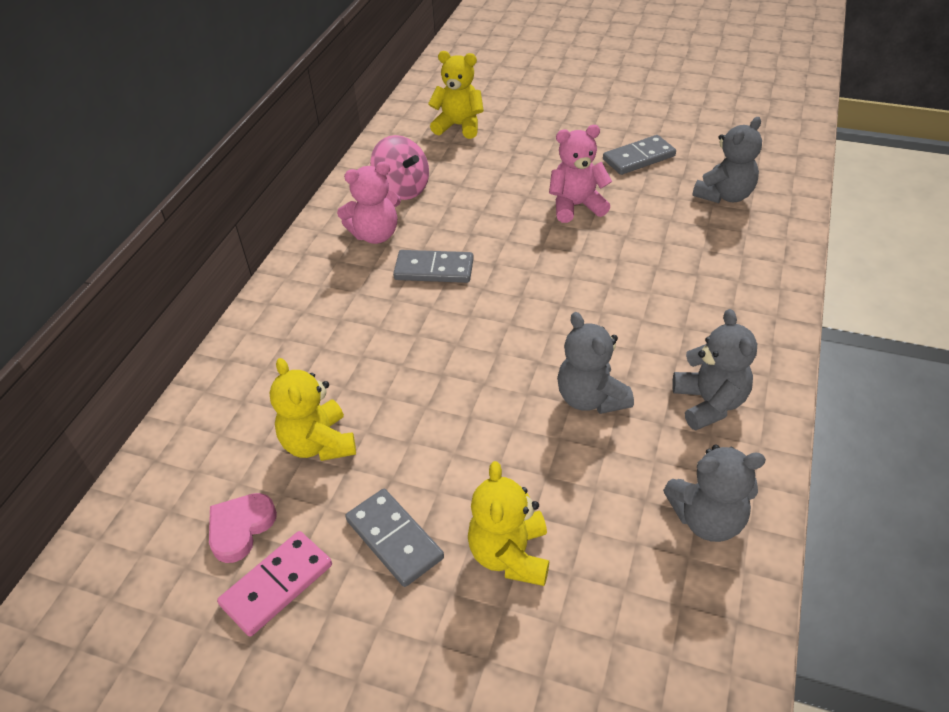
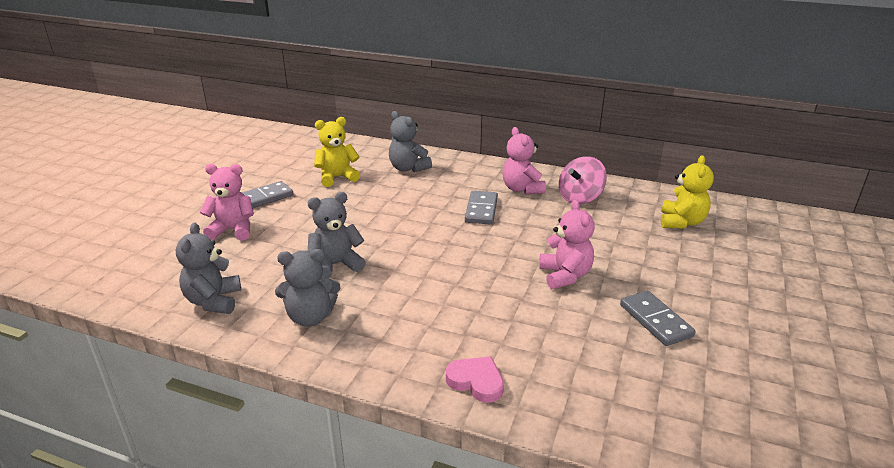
camera: 90 degrees right, 15 degrees down
pink heart [209,493,277,563] -> pink heart moved to [446,356,504,403]
pink domino [217,531,332,637] -> none
yellow teddy bear [468,461,549,586] -> pink teddy bear [200,164,254,241]
grey teddy bear [692,117,762,203] -> grey teddy bear moved to [389,111,432,172]

